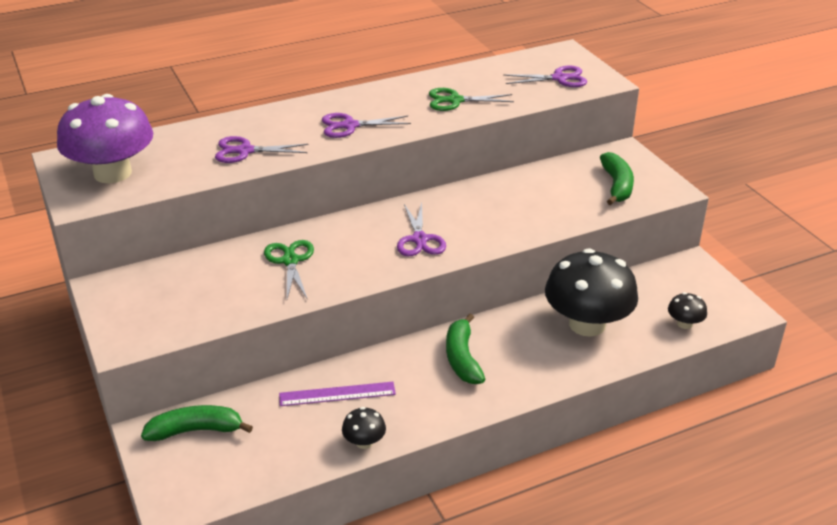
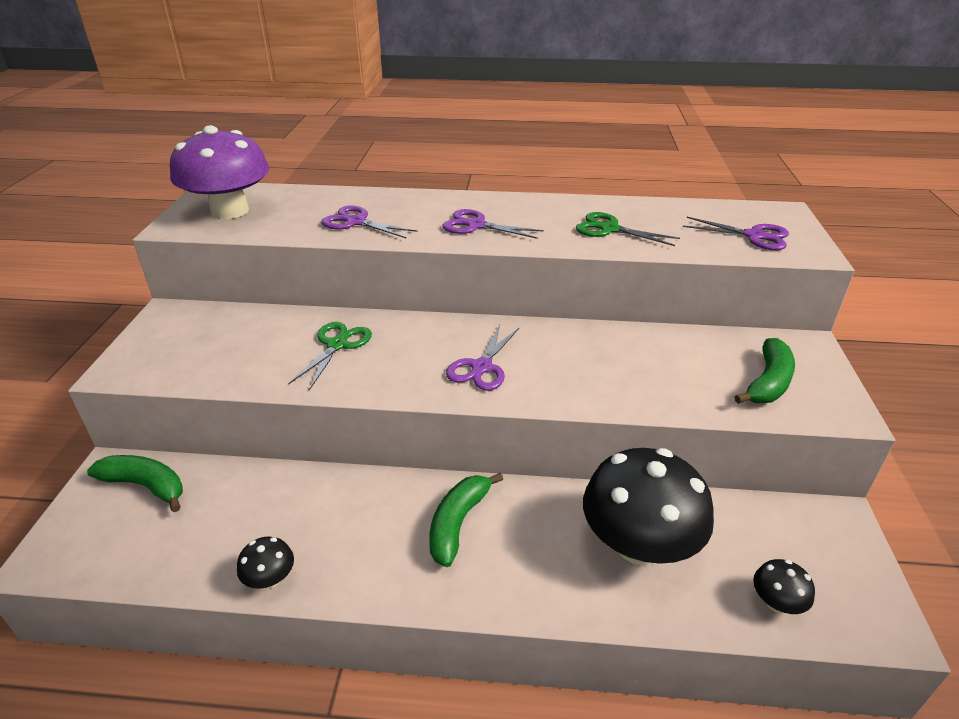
camera: 30 degrees right, 0 degrees up
purple ruler [279,382,396,406] -> none

